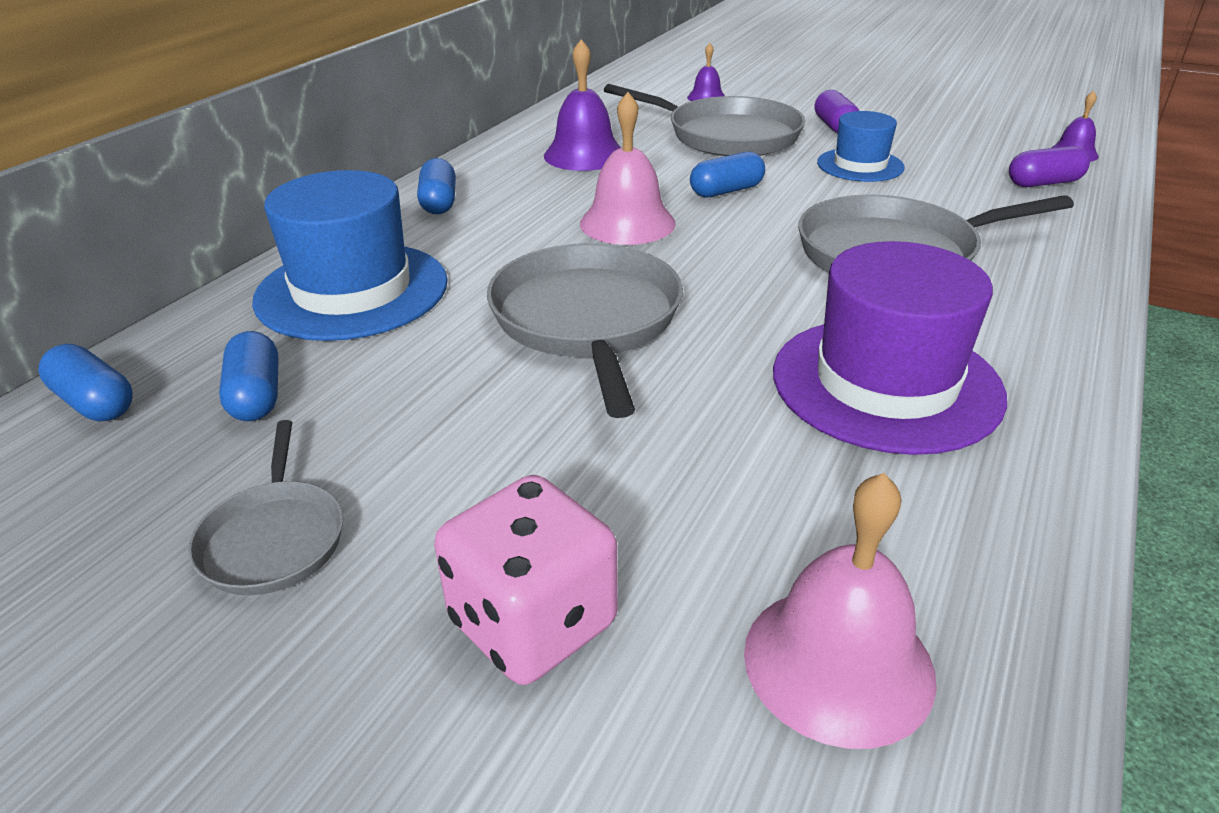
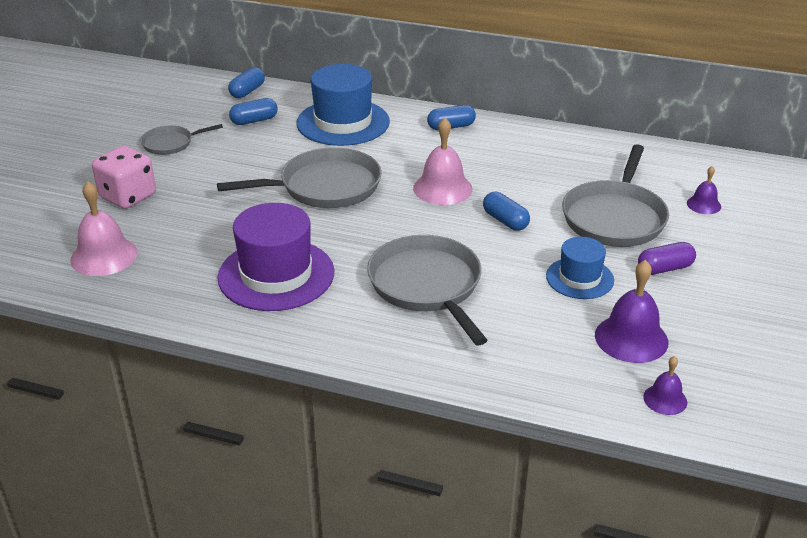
camera: 80 degrees right, 0 degrees up
purple bell [544,39,621,171] -> purple bell moved to [595,260,668,363]
purple capsule [1009,146,1090,187] -> none

